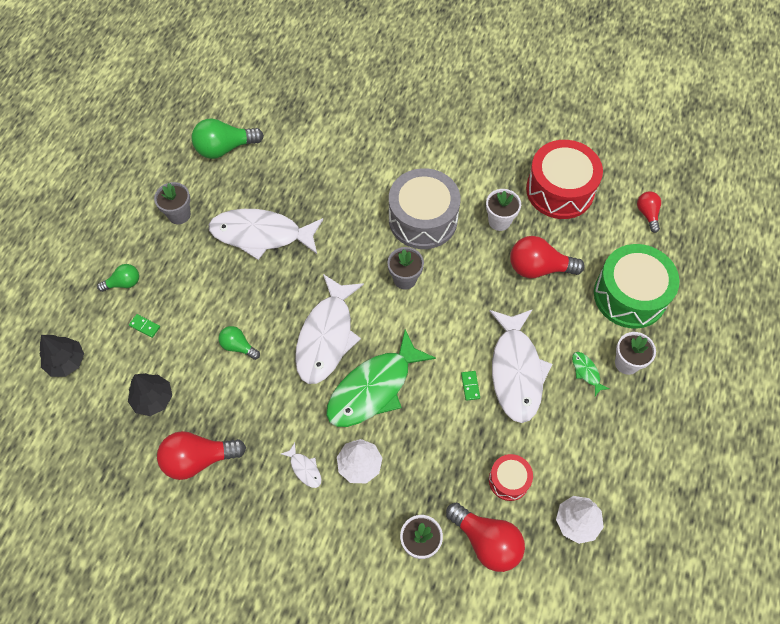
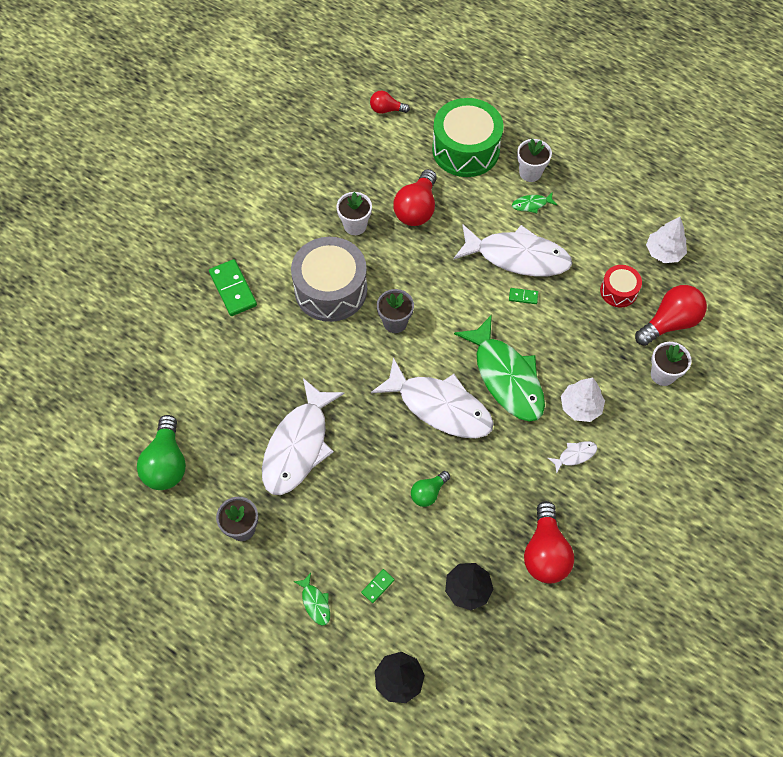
camera: 75 degrees left, 0 degrees up
green light bulb [97,264,139,292] -> green fish [294,573,330,626]
red drum [526,140,603,219] -> none
none -> green domino [209,259,257,316]

